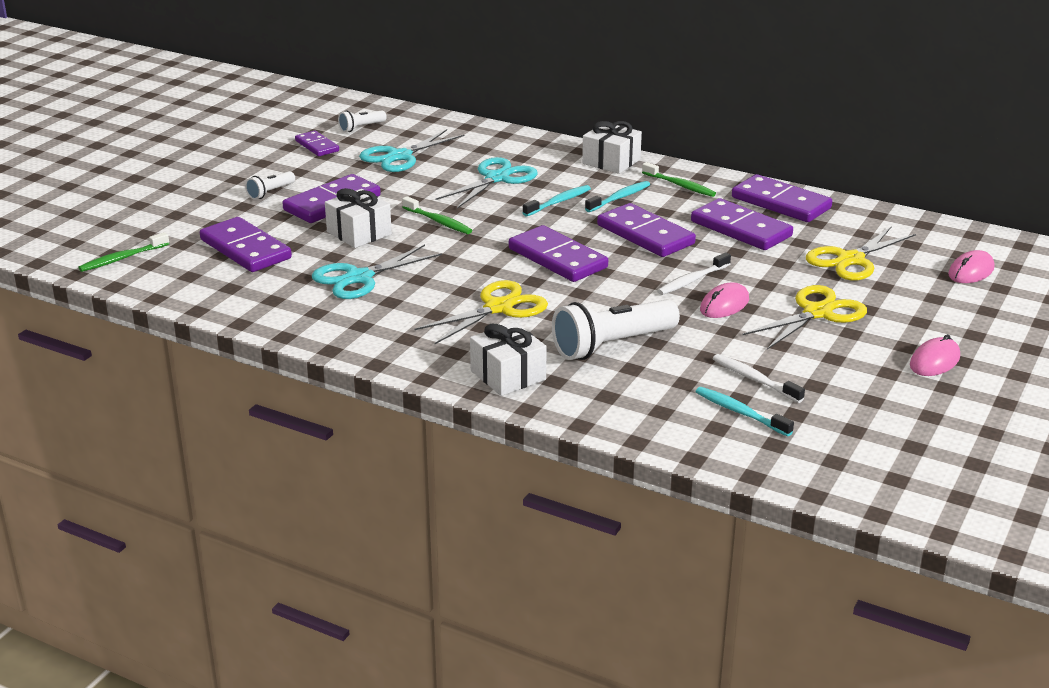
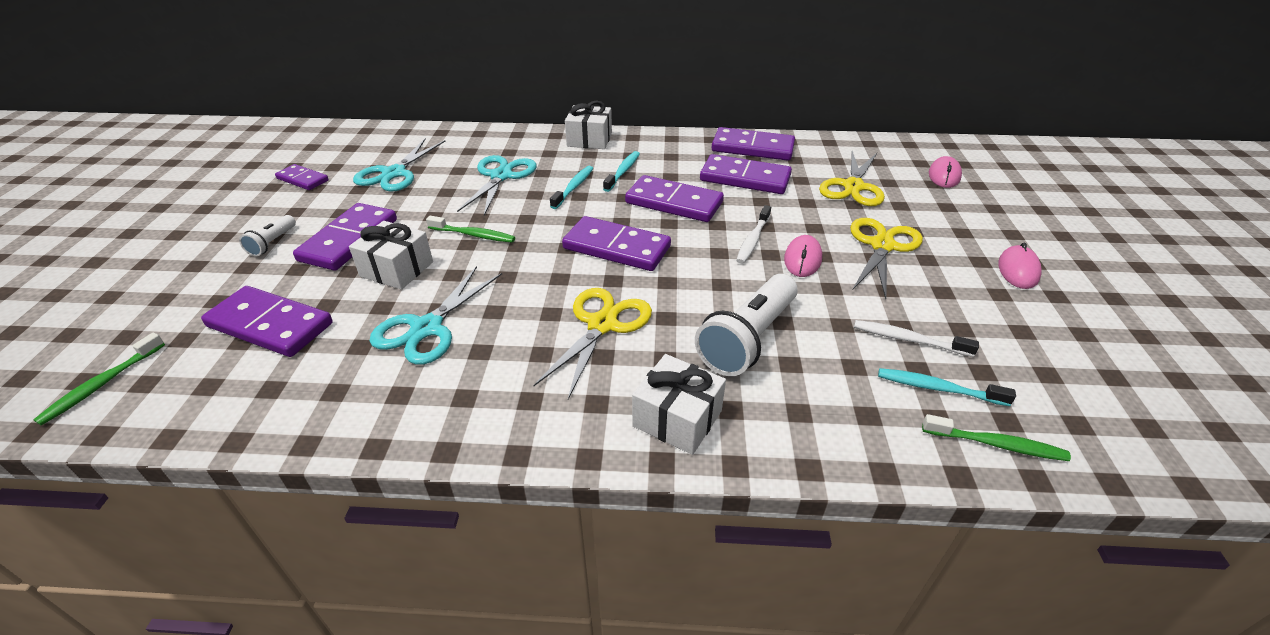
camera: 25 degrees left, 10 degrees up
white flashlight [338,111,387,132] -> none
green toothbrush [642,162,716,197] -> green toothbrush moved to [922,414,1071,461]

